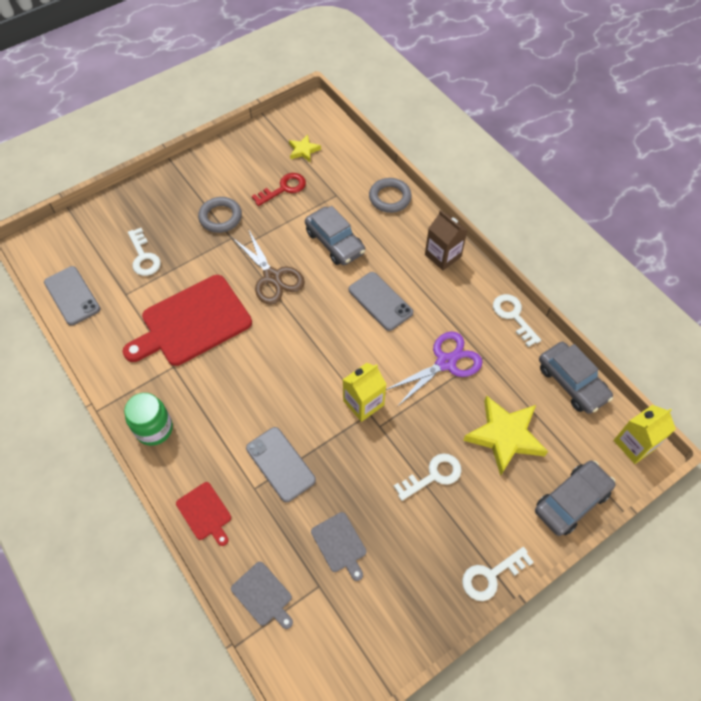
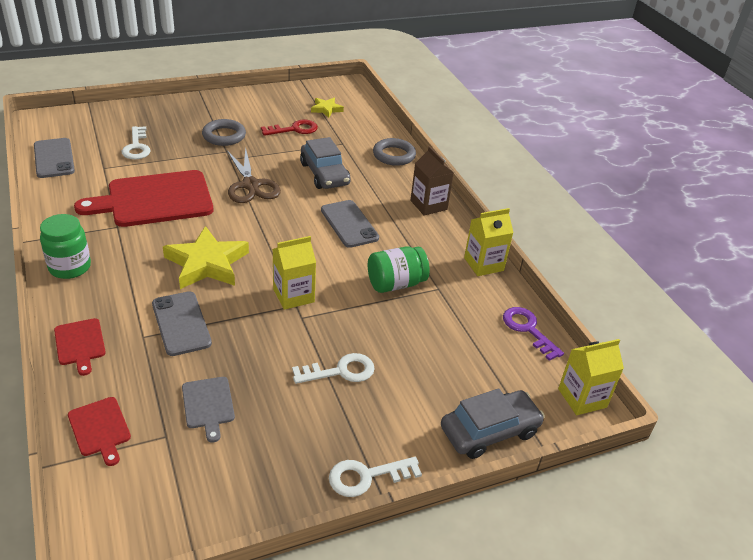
camera: 10 degrees right, 20 degrees down
grey cutting board [231,562,293,629] -> red cutting board [68,397,131,466]
purple scissors [386,332,483,407] -> green jar [368,246,430,293]
yellow star [463,395,548,476] -> yellow star moved to [163,226,249,289]
white key [493,294,541,347] -> yellow carton [464,208,514,276]
grey car [539,342,613,414] -> purple key [503,307,564,361]

